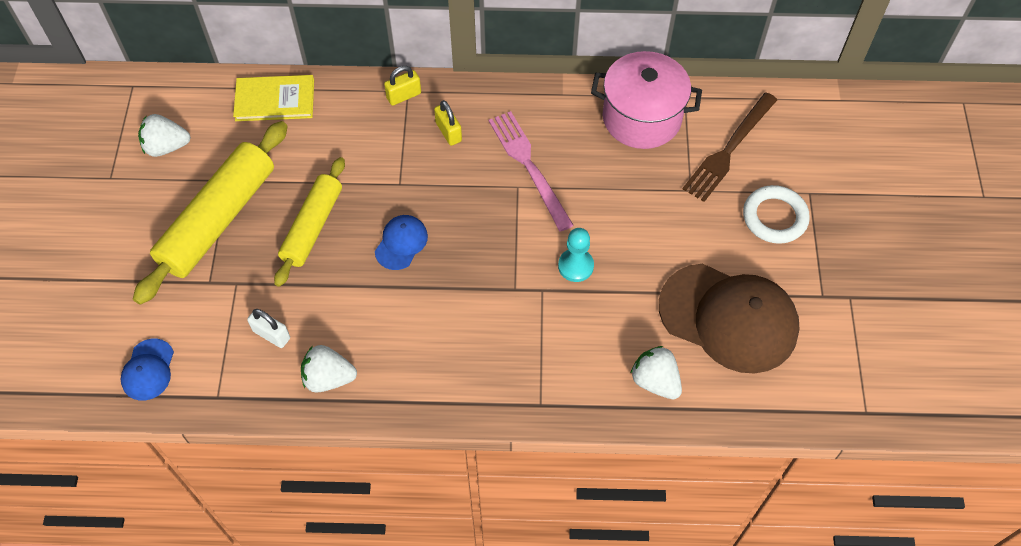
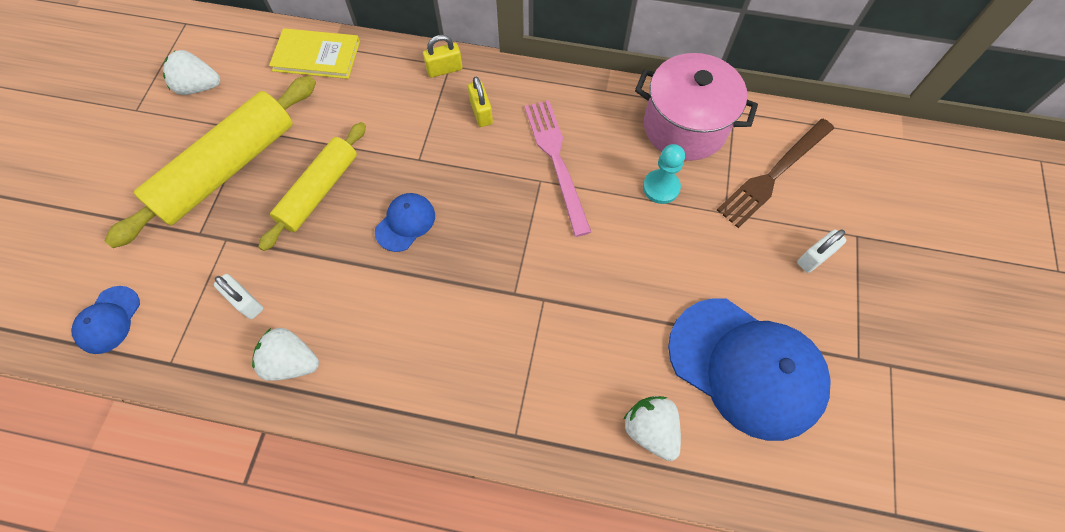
camera: 10 degrees right, 5 degrees up
turquoise pawn [558,228,594,282] -> turquoise pawn moved to [643,144,685,204]
brown cap [659,263,799,374] -> blue cap [668,298,831,441]
white ring [743,185,810,244] -> white padlock [797,230,847,273]

